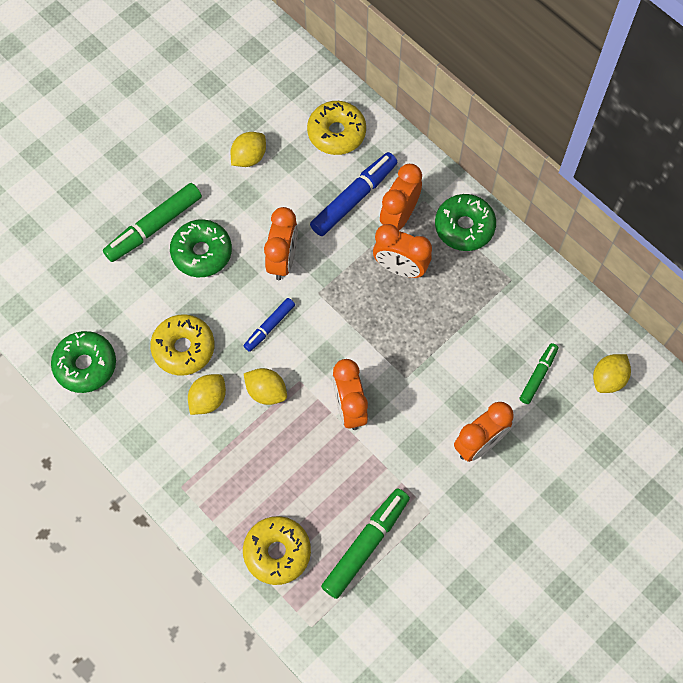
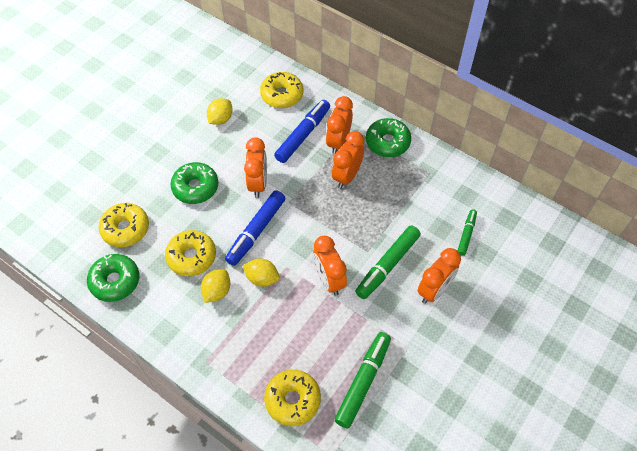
camera: 10 degrees left, 10 degrees down
green marker [103,183,202,262] -> green marker moved to [355,225,421,299]
blue marker [244,298,295,352] -> blue marker [225,190,285,266], size x1.73
orange clock [373,224,432,278] -> orange clock turned 105 degrees clockwise [332,131,364,189]
yellow lemon [593,354,631,393] -> none
none -> yellow donut [99,203,149,247]

